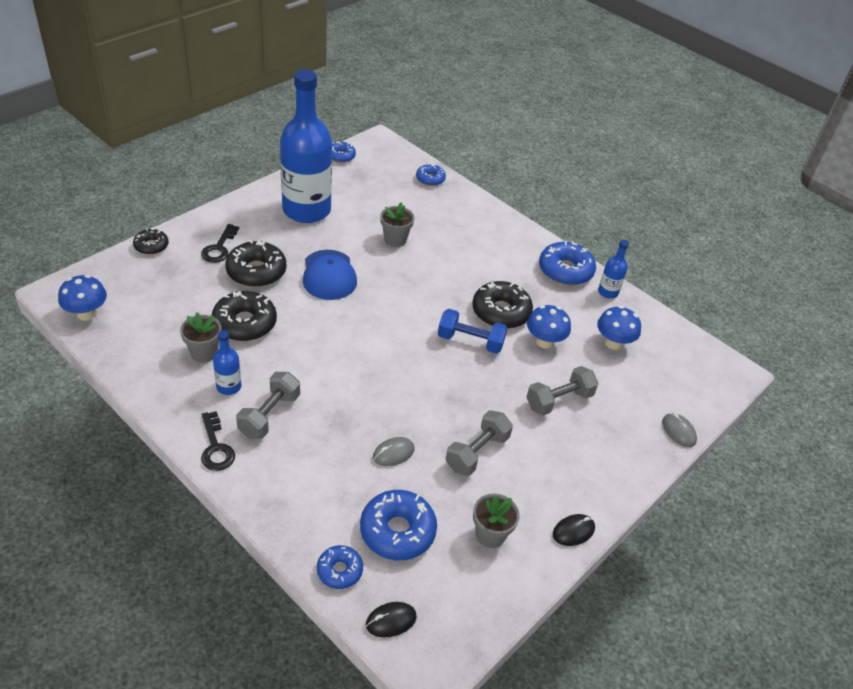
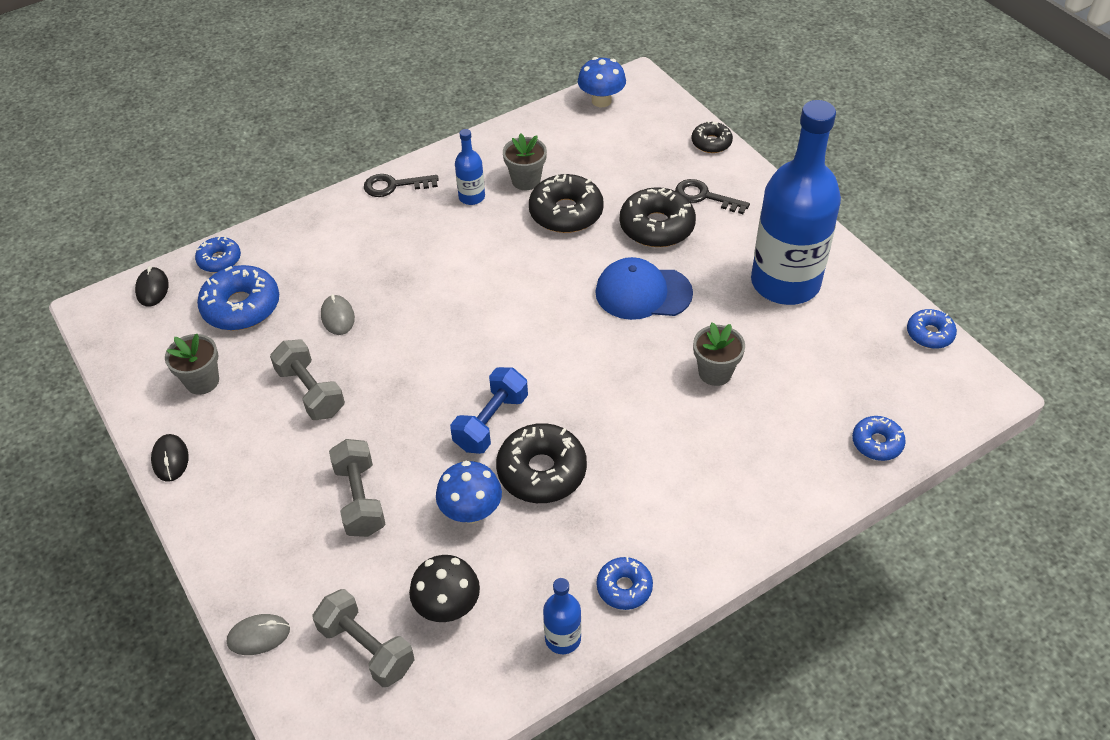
camera: 110 degrees right, 5 degrees up
grey dumbbell [236,372,300,439] -> grey dumbbell moved to [313,589,414,687]
blue donut [539,241,596,285] -> blue donut [597,557,653,610], size x0.58
blue mushroom [597,306,641,350] -> black mushroom [409,555,480,622]

